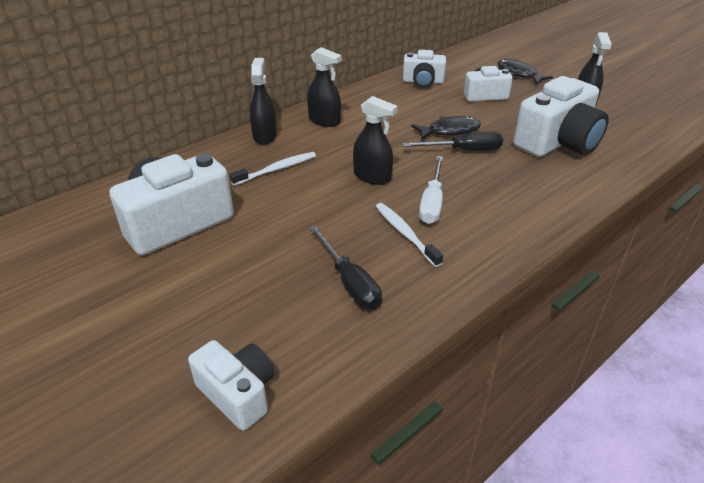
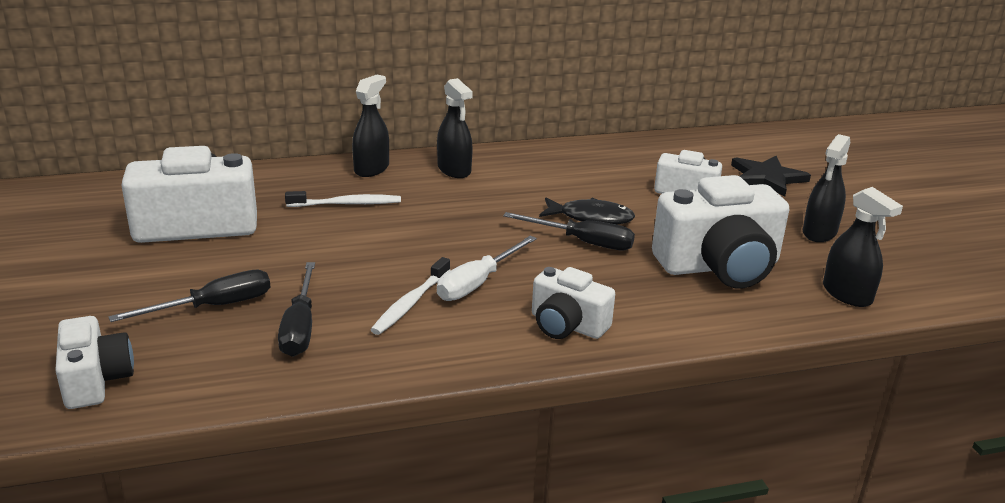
camera: 25 degrees right, 10 degrees down
black spray bottle [353,96,398,185] -> black spray bottle moved to [823,187,903,307]
white toothbrush [376,203,443,267] -> white toothbrush turned 150 degrees counterclockwise [370,257,450,335]
white camera [403,50,446,88] -> white camera moved to [532,267,615,339]
black fish [497,59,553,85] -> black star [731,156,811,196]
none -> black screwdriver [108,270,270,322]

